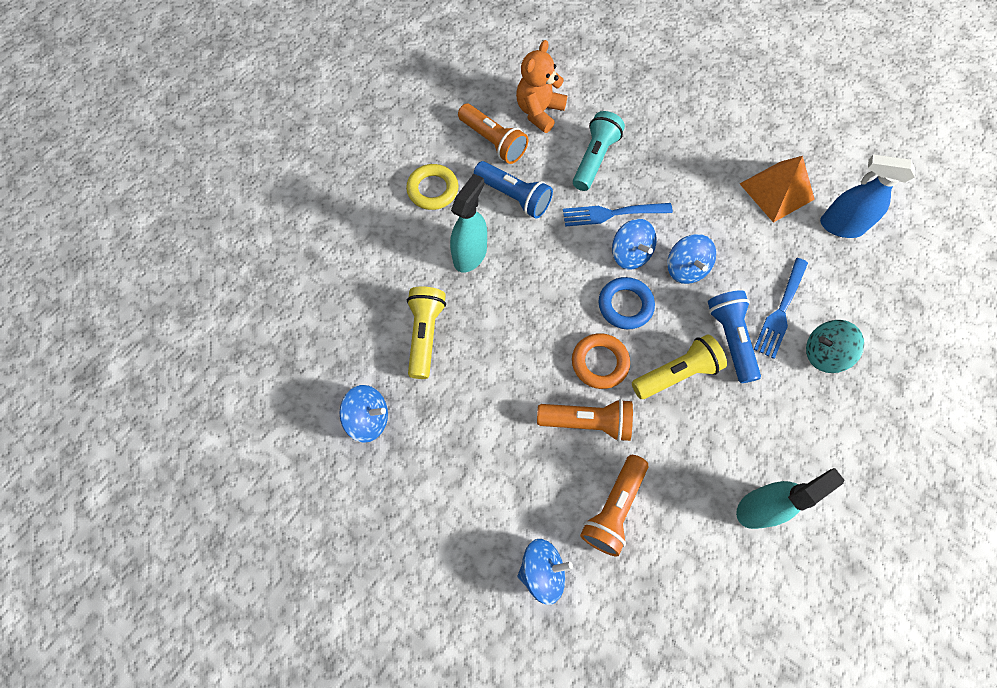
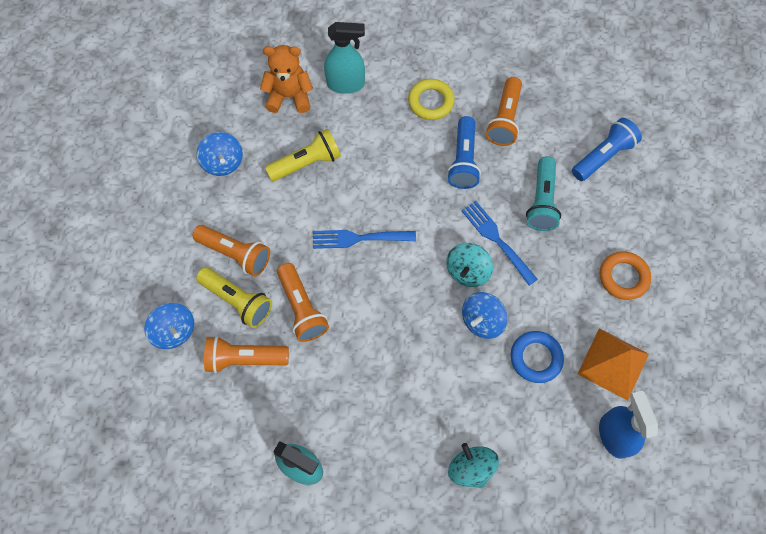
camera: 60 degrees right, 0 degrees up
turquoise spray bottle [450,174,487,272] -> turquoise spray bottle moved to [324,22,365,94]
orange teddy bear [516,40,567,133] -> orange teddy bear moved to [260,45,313,113]
orange ring [572,333,630,389] -> orange ring moved to [600,251,651,300]
turquoise flashlight [573,111,625,191] -> turquoise flashlight turned 105 degrees clockwise [526,156,561,231]
blue ring [598,277,655,329] -> blue ring moved to [511,331,564,383]
blue spinning top [612,219,657,270] -> turquoise spinning top [446,243,493,287]
yellow flashlight [632,334,727,399] -> yellow flashlight moved to [196,267,272,328]
blue flashlight [708,290,761,383] -> blue flashlight moved to [572,118,642,181]
blue fork [754,258,808,359] -> blue fork moved to [313,230,416,249]
none -> orange flashlight [193,225,270,277]

